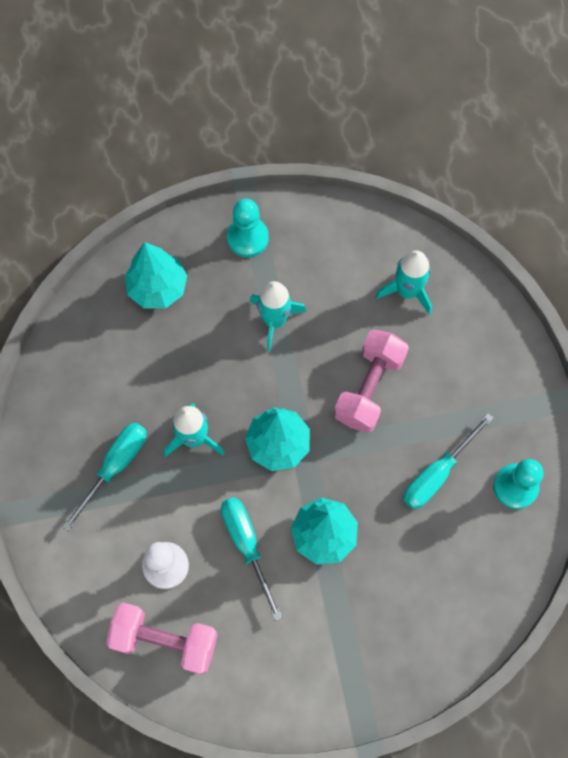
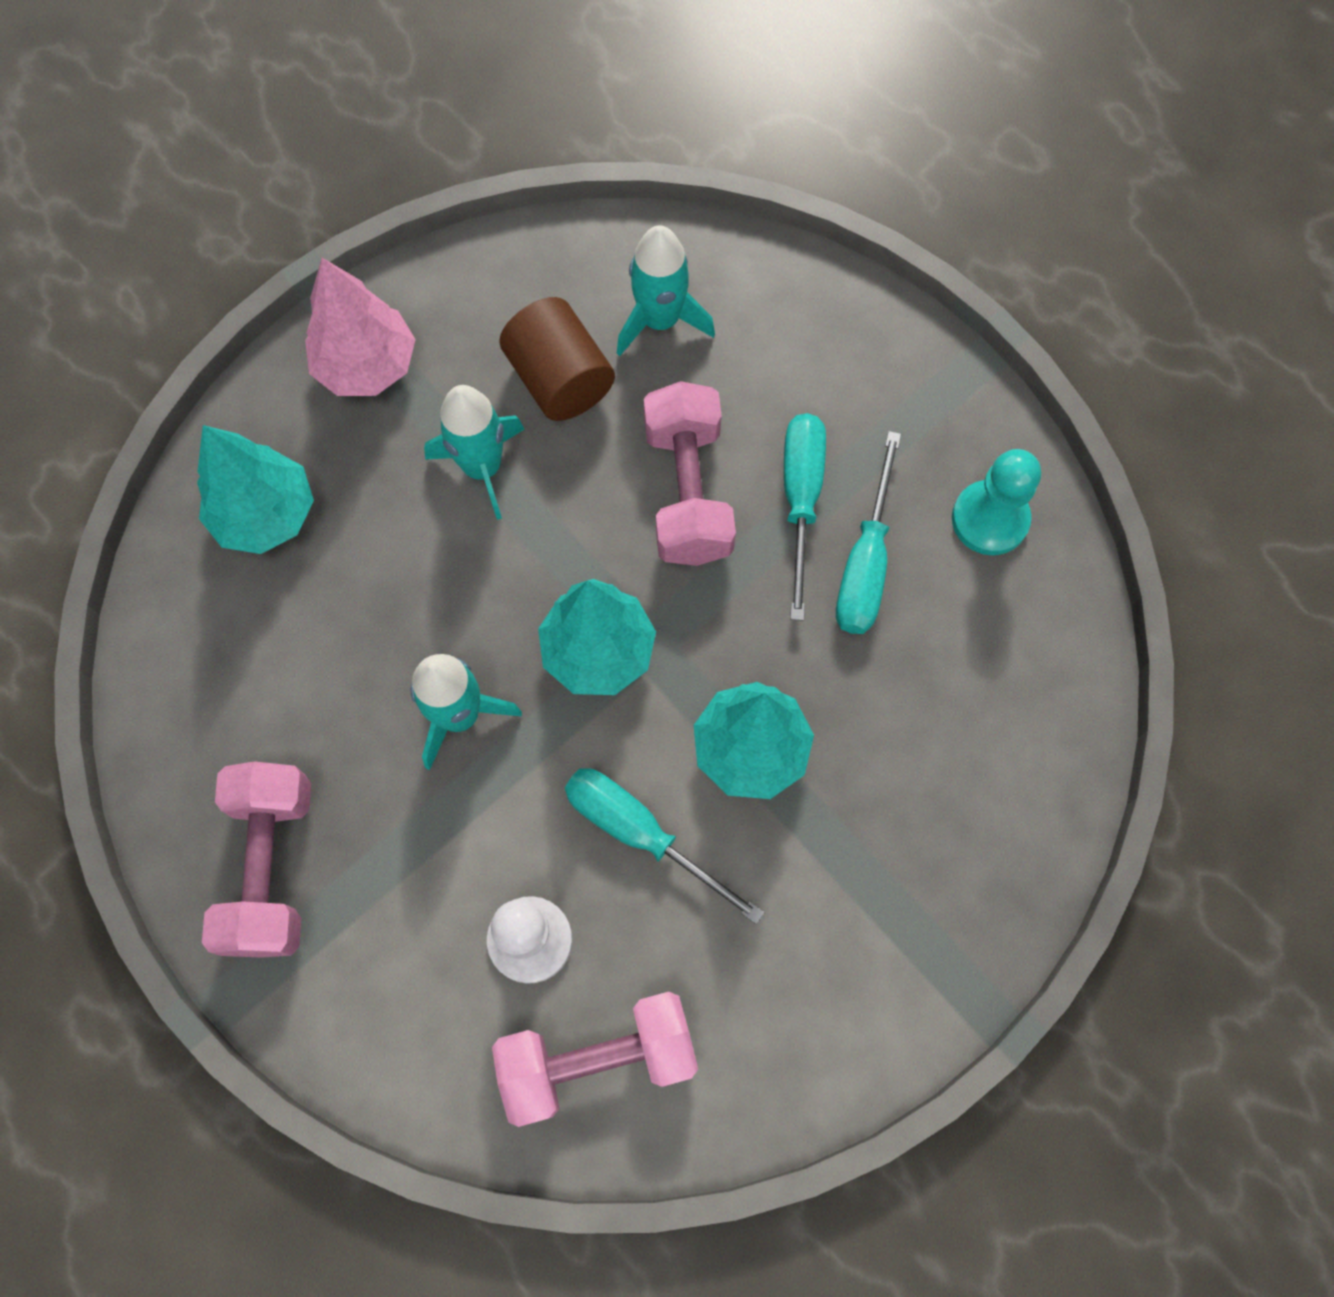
camera: 30 degrees left, 0 degrees up
turquoise screwdriver [62,423,147,531] -> turquoise screwdriver moved to [784,413,826,621]
turquoise pawn [227,199,269,257] -> pink tree [305,258,416,396]
none -> pink dumbbell [202,761,311,958]
none -> brown cylinder [499,297,615,421]

